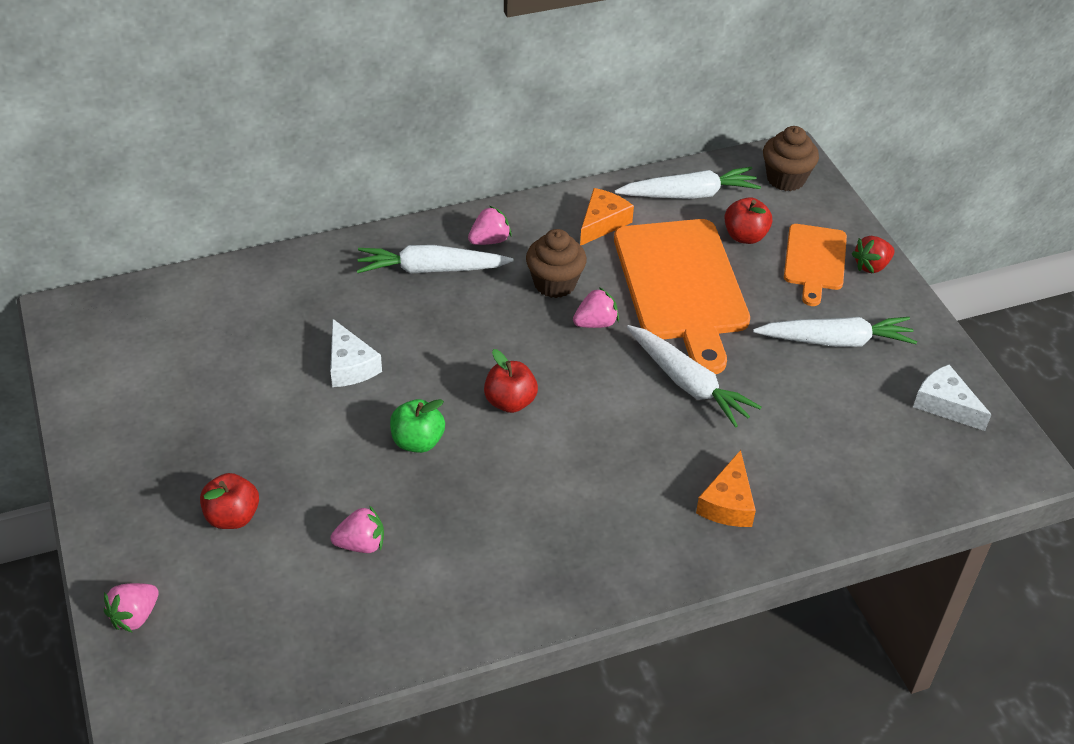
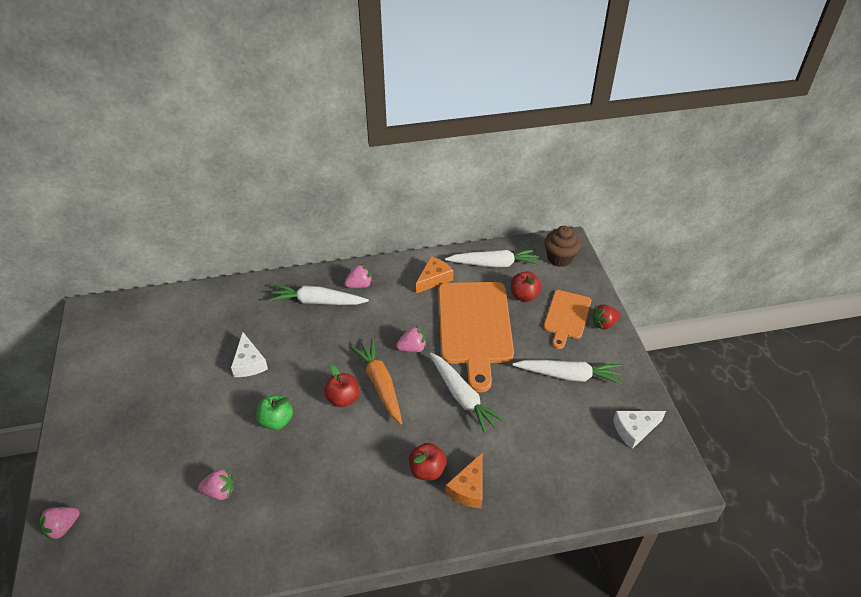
camera: 10 degrees right, 0 degrees up
red apple [200,473,259,529] -> red apple moved to [409,443,447,481]
brown cupcake [526,229,587,298] -> none
white cheese [913,365,991,431] -> white cheese turned 75 degrees counterclockwise [613,411,666,449]
none -> orange carrot [350,339,402,424]

